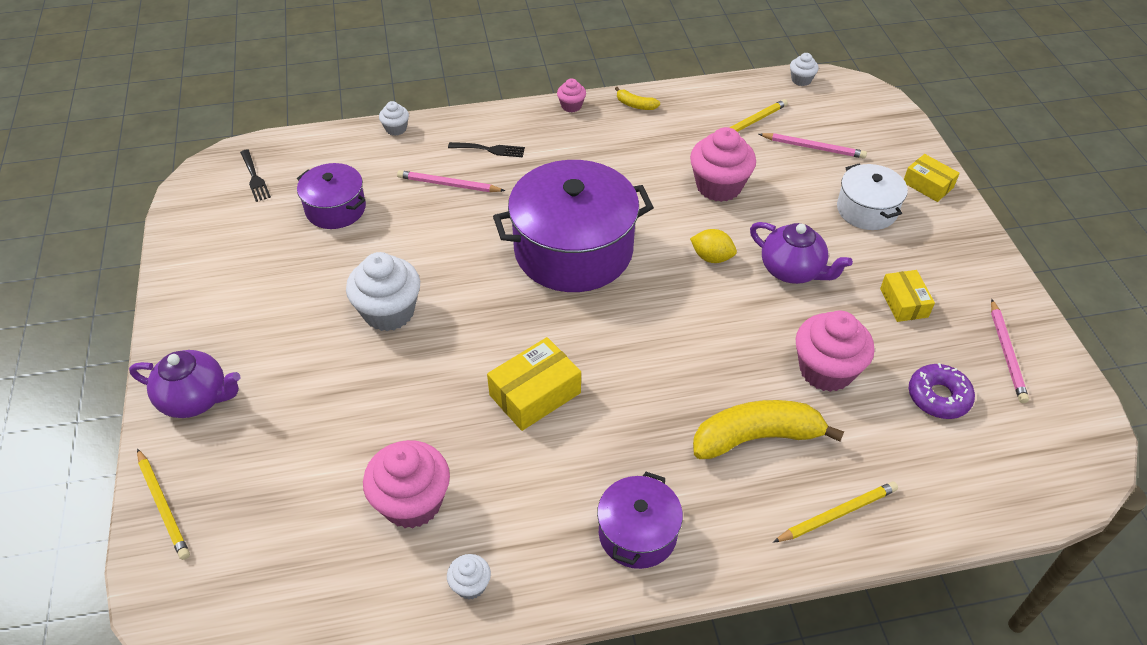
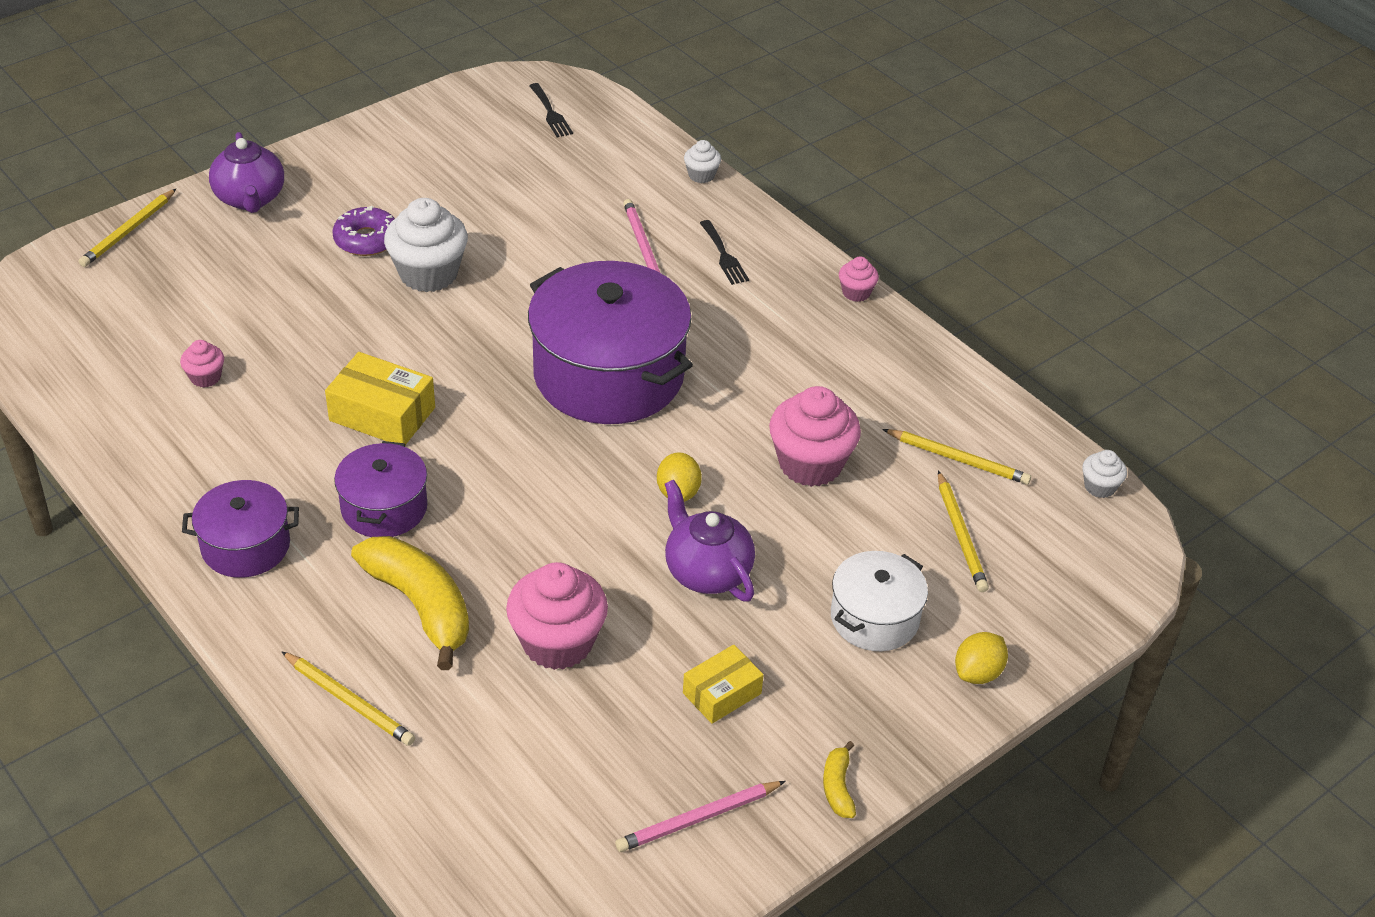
camera: 60 degrees right, 5 degrees down
black fork [240,149,271,202] -> black fork turned 60 degrees counterclockwise [529,83,573,138]
purple pot [297,163,366,229] -> purple pot moved to [334,441,427,537]
pink cupcake [363,440,450,529] -> pink cupcake [180,340,224,387], size x0.49
white cupcake [447,554,491,599] -> none
yellow banana [615,87,660,110] -> yellow banana moved to [823,741,856,818]
purple teapot [750,222,853,284] -> purple teapot turned 135 degrees clockwise [665,480,755,601]
pink pencil [759,133,867,159] -> yellow pencil [938,471,989,592]
yellow box [904,154,960,202] -> yellow lemon [955,632,1008,684]
purple donut [909,363,975,419] -> purple donut moved to [332,206,395,256]

